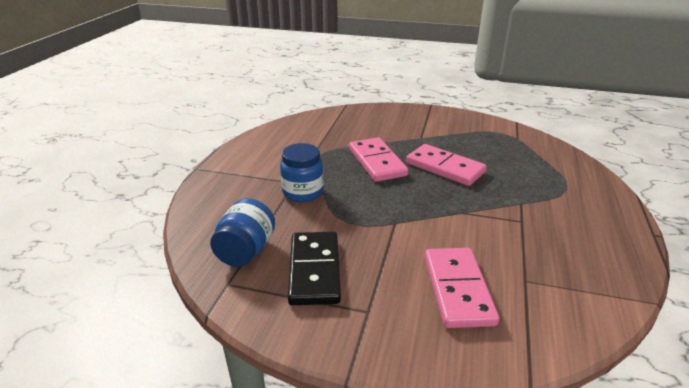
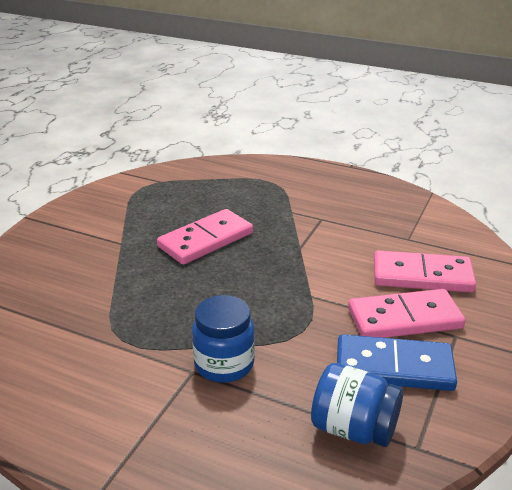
camera: 80 degrees left, 0 degrees up
black domino [288,232,341,305] -> blue domino [337,334,457,391]
pink domino [349,138,408,182] -> pink domino moved to [348,289,465,338]

